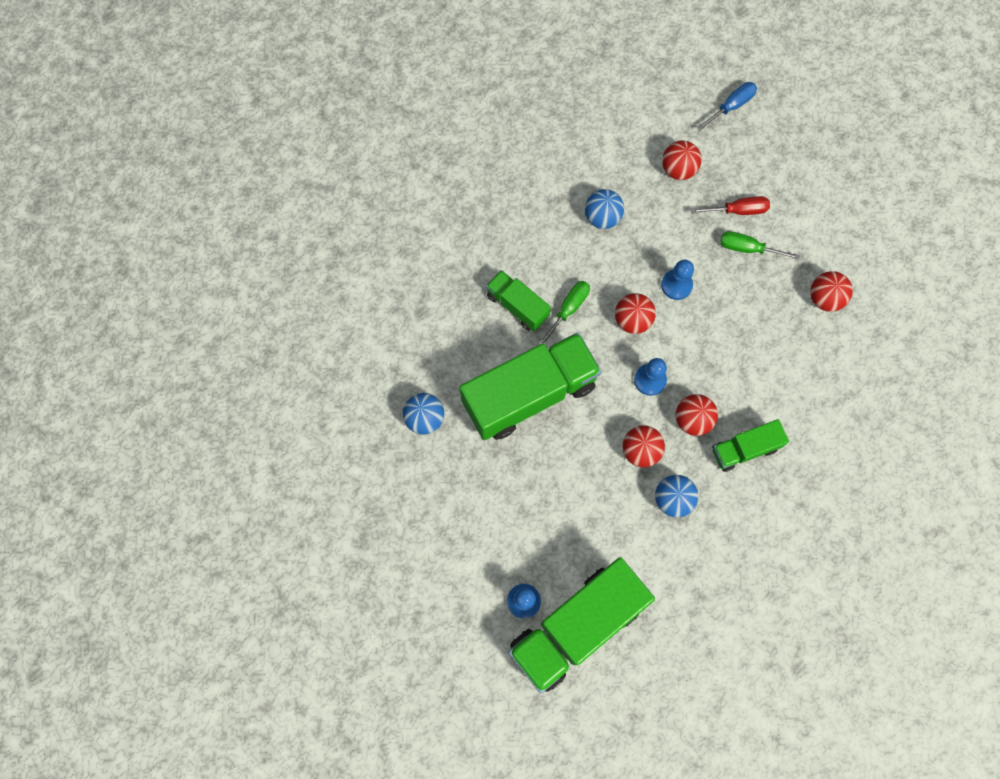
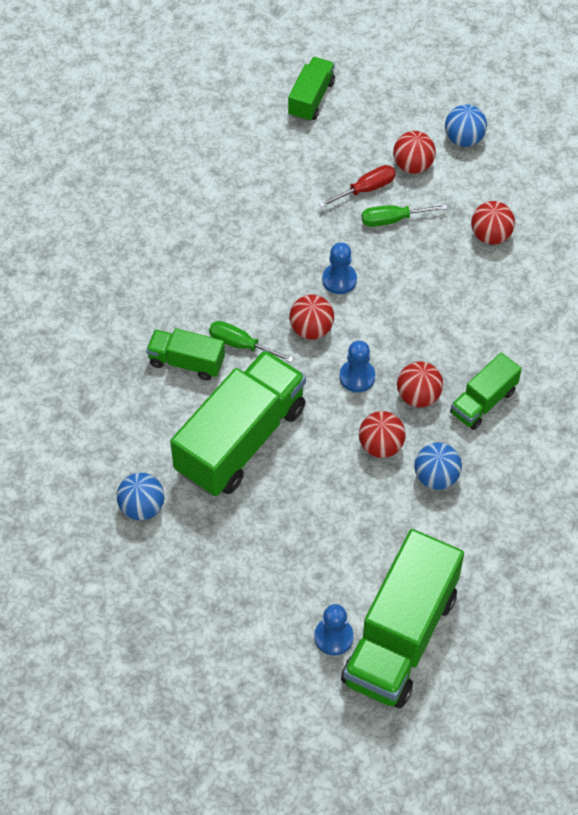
camera: 25 degrees left, 15 degrees down
green screwdriver [538,281,590,345] -> green screwdriver turned 75 degrees counterclockwise [209,321,294,363]
blue ball [585,189,624,229] -> blue ball moved to [445,105,487,147]
red ball [662,140,702,180] -> red ball moved to [393,131,436,174]
blue screwdriver [696,82,757,131] -> green truck [288,57,335,122]

